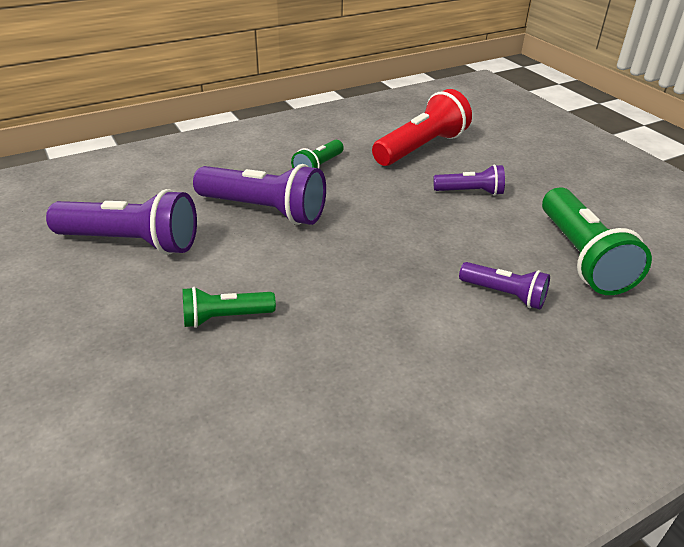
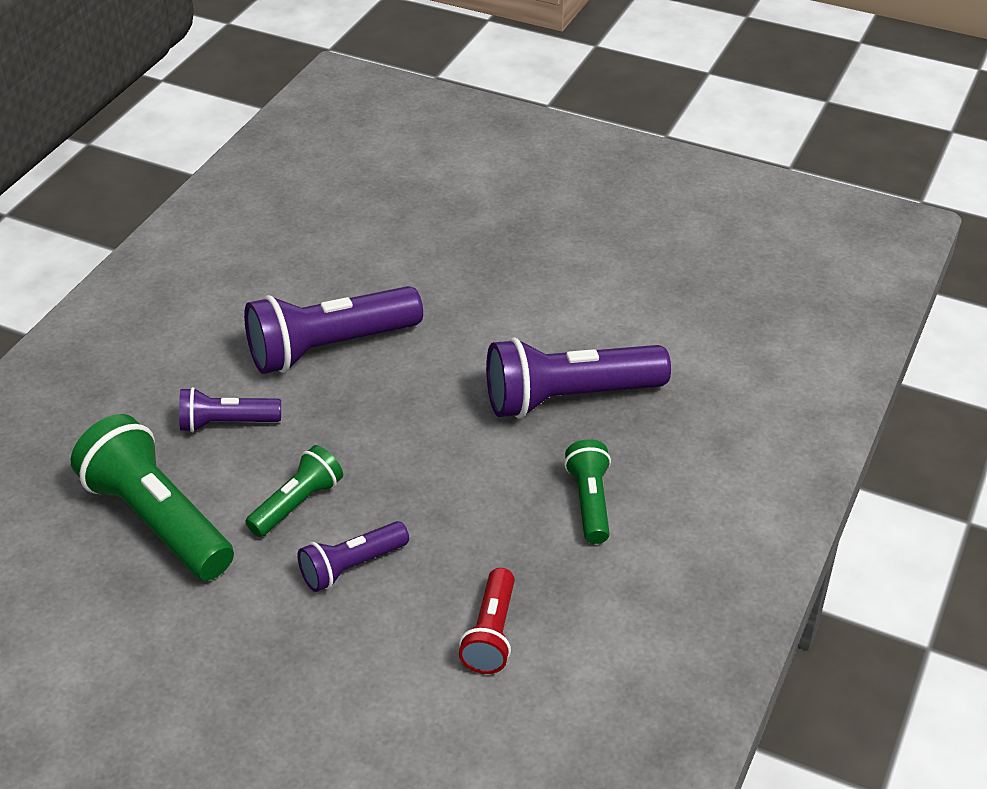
camera: 145 degrees right, 5 degrees up
purple flashlight [46,189,197,255] -> purple flashlight moved to [244,286,423,374]
green flashlight [182,287,276,328] -> green flashlight moved to [246,445,343,537]
red flashlight [372,89,472,166] -> red flashlight [459,568,515,674], size x0.55

